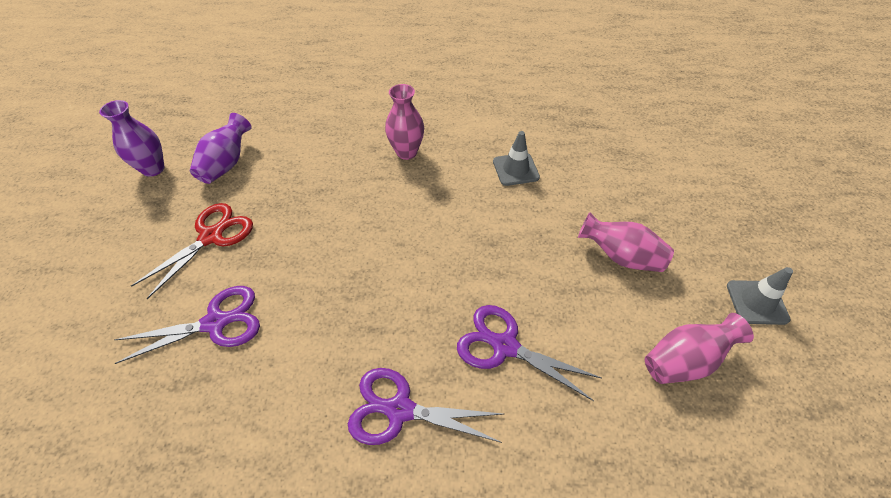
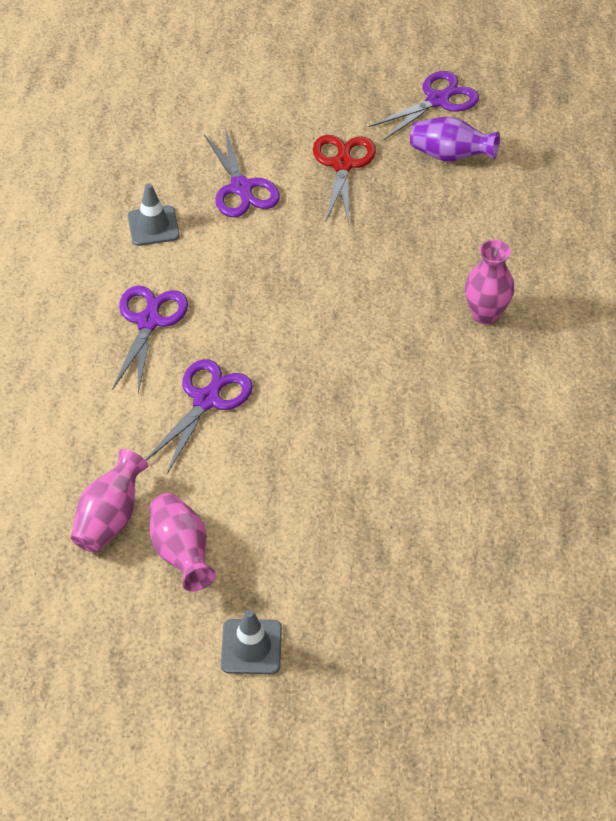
camera: 90 degrees right, 0 degrees up
purple vase [99,100,165,177] -> purple scissors [369,71,479,141]
red scissors [131,203,253,299] -> red scissors turned 120 degrees counterclockwise [313,135,376,223]
grey traffic cone [493,131,540,186] -> grey traffic cone moved to [128,183,180,246]
pink vase [578,212,674,272] -> pink vase moved to [71,449,148,553]

